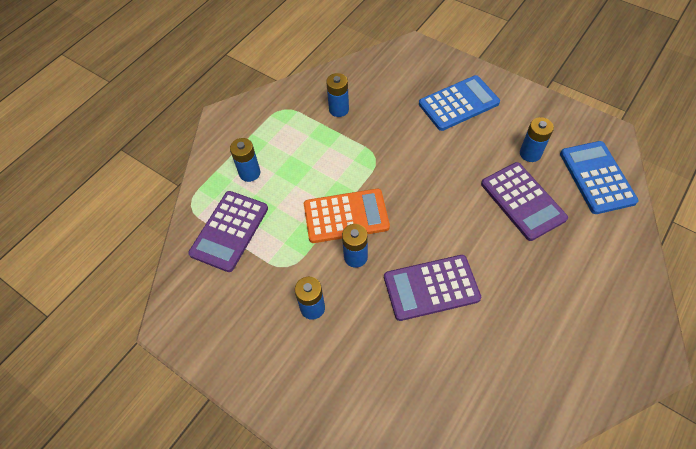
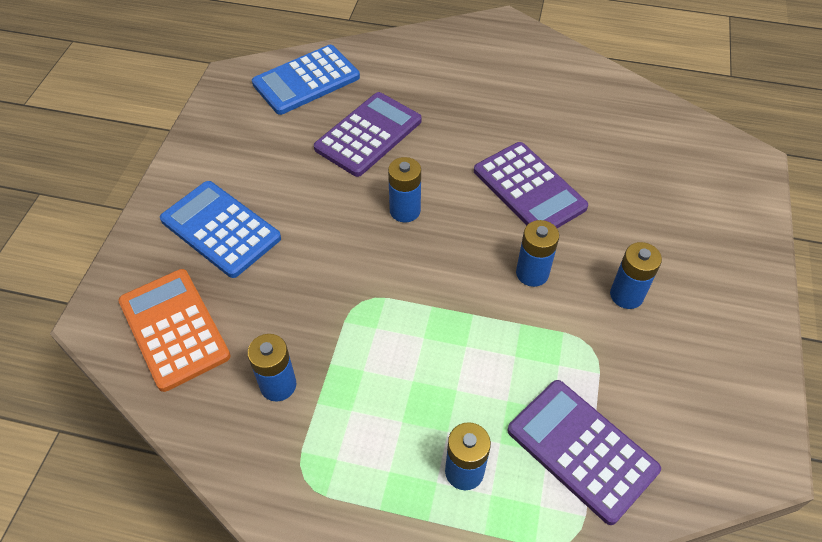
camera: 115 degrees left, 5 degrees down
purple calculator [188,191,268,272] -> purple calculator turned 135 degrees counterclockwise [507,380,661,525]
orange calculator [304,189,390,243] -> orange calculator moved to [118,269,231,392]
blue battery [520,117,554,162] -> blue battery moved to [388,157,421,222]

